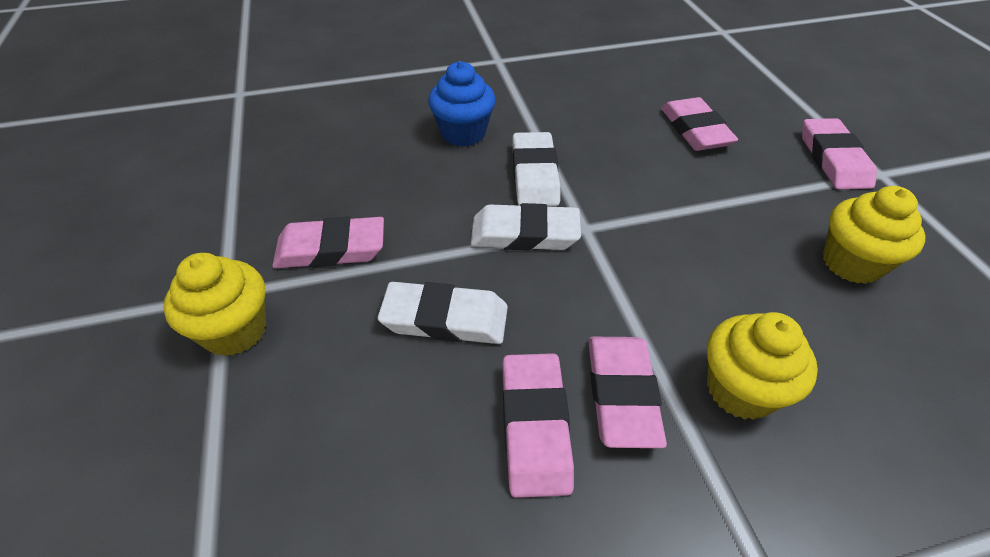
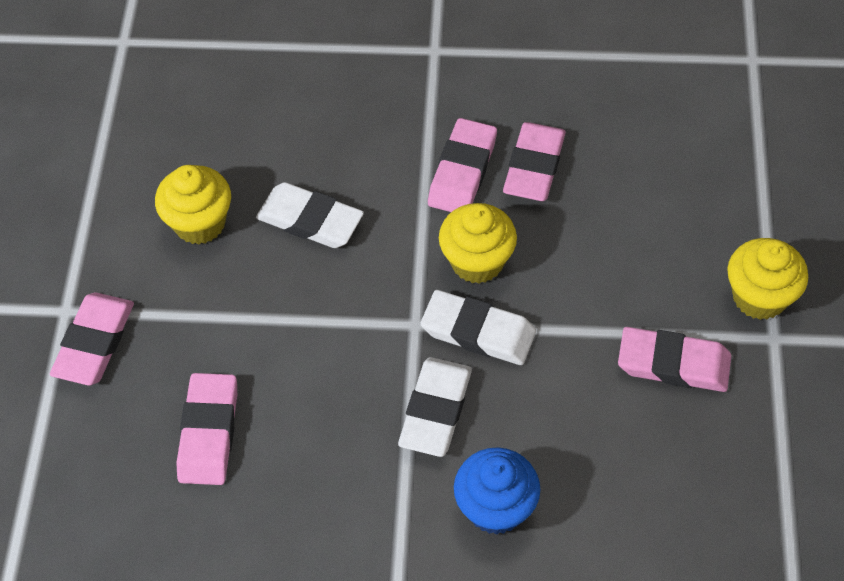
camera: 160 degrees left, 10 degrees up
white eraser [378,282,508,344] -> white eraser moved to [256,182,364,248]
yellow cupcake [707,312,818,420] -> yellow cupcake moved to [439,203,517,284]

